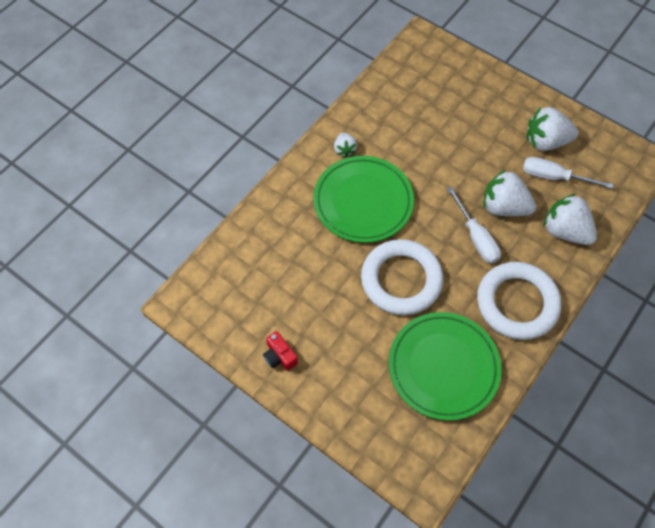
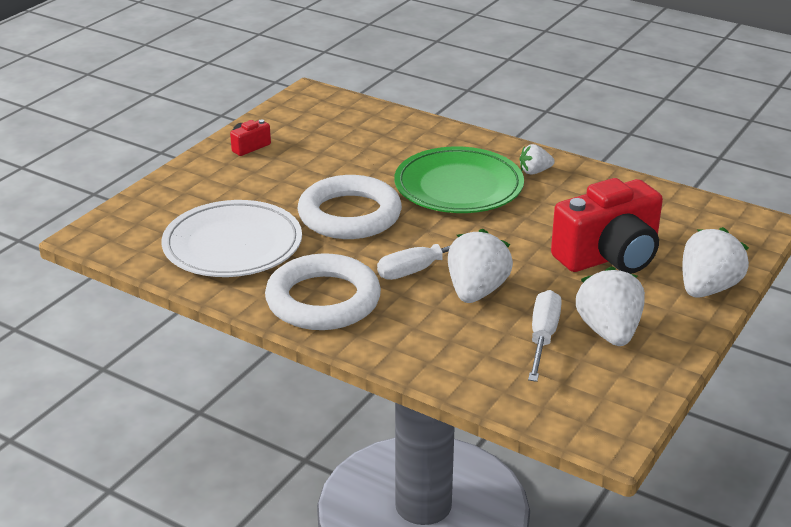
camera: 85 degrees right, 30 degrees down
green plate [389,312,501,421] -> white plate [161,200,302,277]
white strawberry [543,194,597,245] -> white strawberry moved to [682,227,749,298]
none -> red camera [551,178,663,274]

